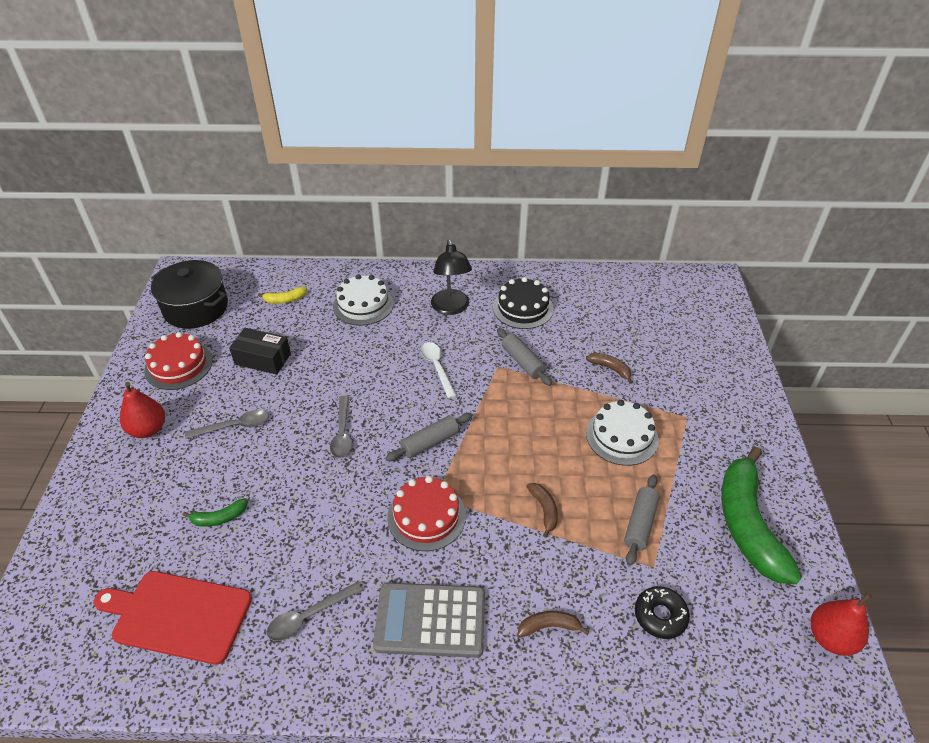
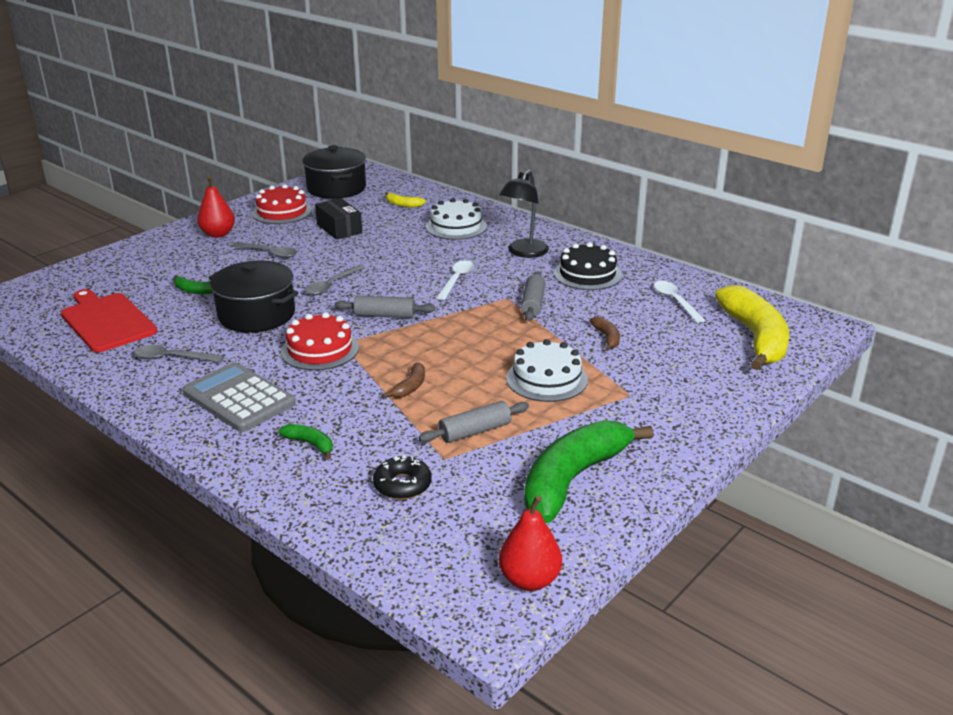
camera: 40 degrees right, 15 degrees down
brown banana [518,611,589,637] -> green banana [278,424,333,459]
none -> black pot [209,260,298,333]
none -> white spoon [654,281,706,323]
none -> yellow banana [715,285,789,370]

